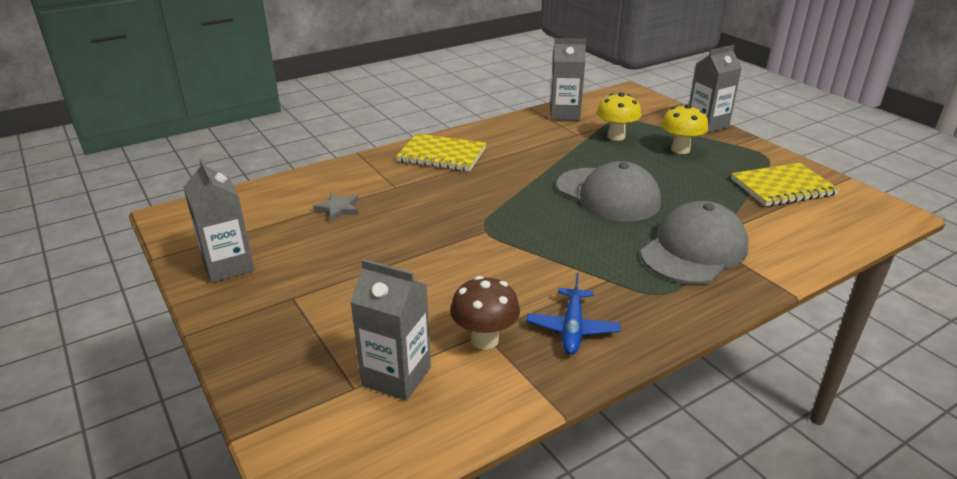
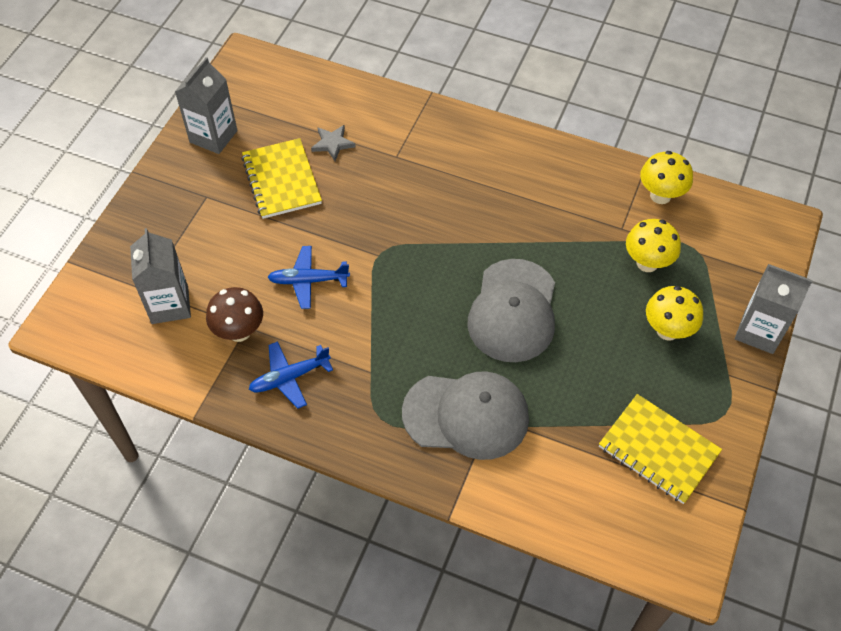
camera: 55 degrees right, 25 degrees up
yellow notebook [396,134,486,171] -> yellow notebook moved to [241,138,322,219]
grey carton [550,38,586,120] -> yellow mushroom [640,151,693,204]
none -> blue plane [267,246,350,309]

